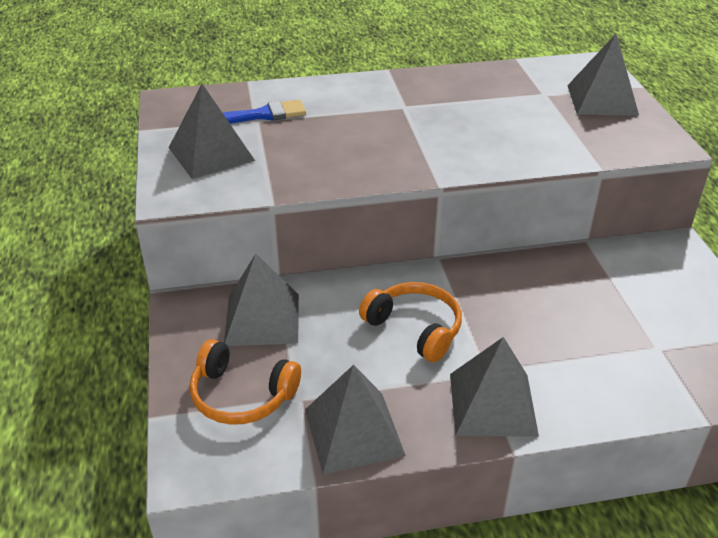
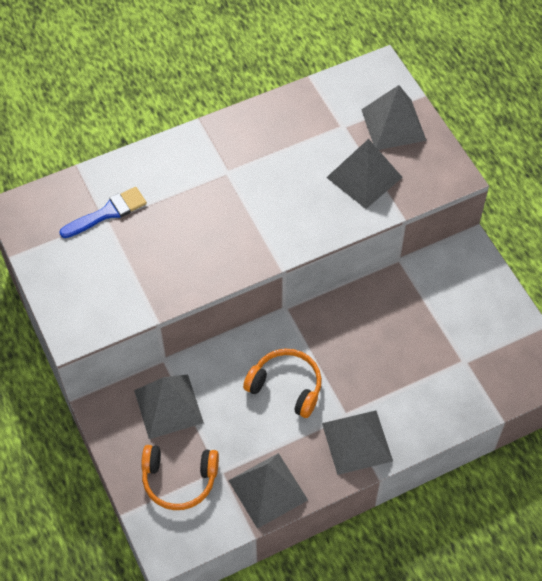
camera: 15 degrees left, 20 degrees up
grey pyramid [169,84,255,179] -> grey pyramid moved to [326,139,403,209]

